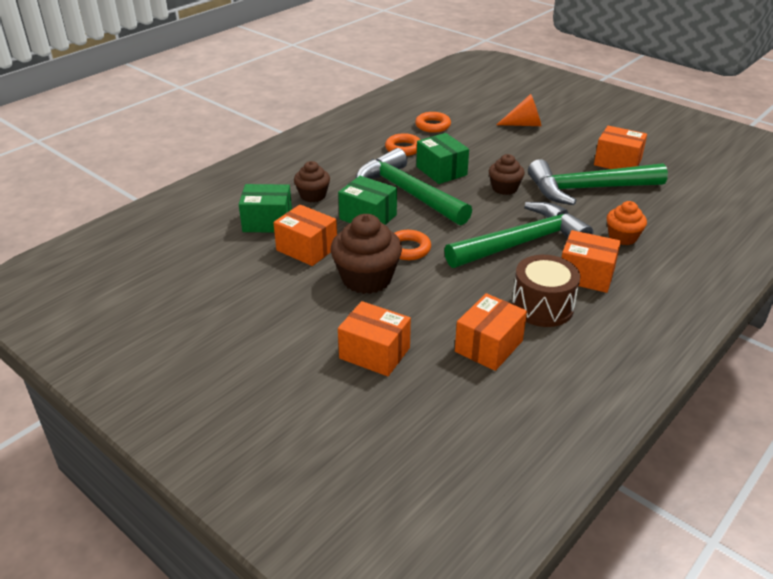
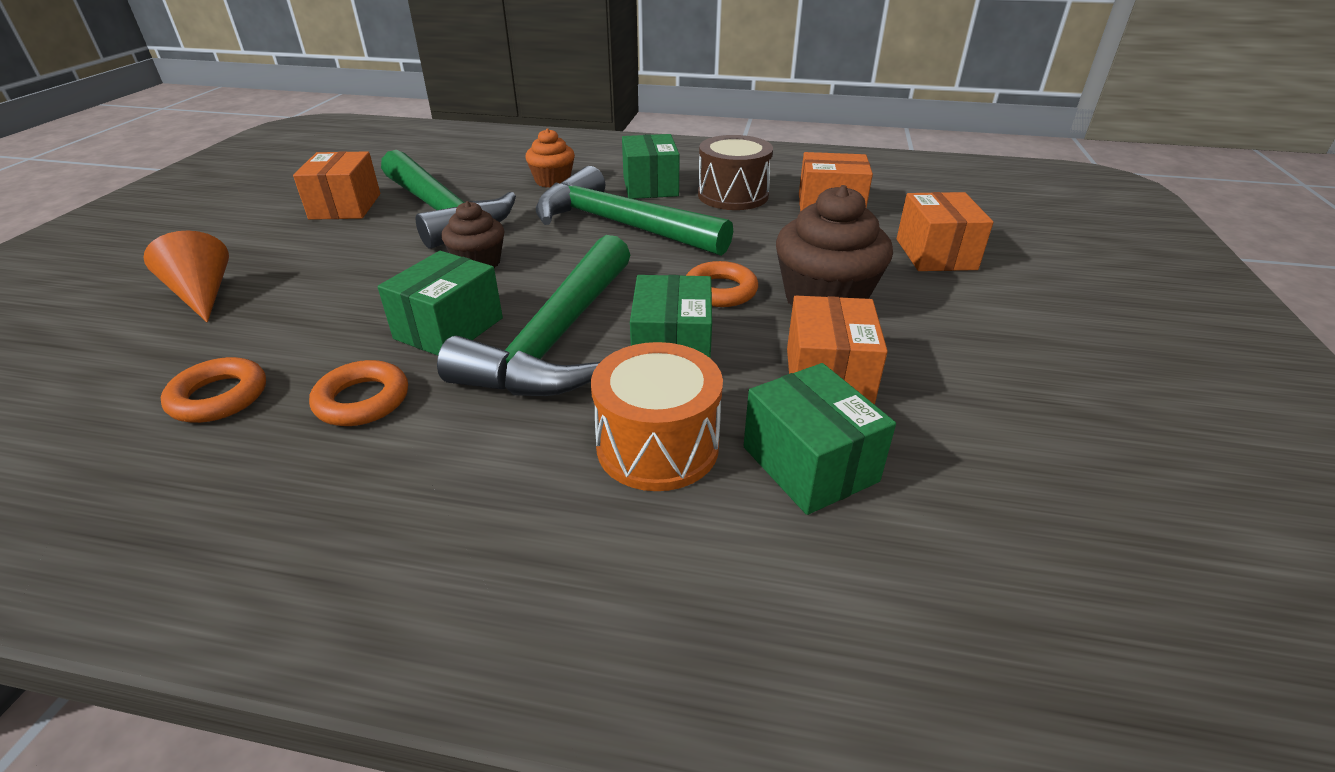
camera: 120 degrees left, 0 degrees up
brown cupcake [294,161,330,202] -> orange drum [591,342,723,491]
orange box [561,230,621,293] -> green box [622,134,680,199]

